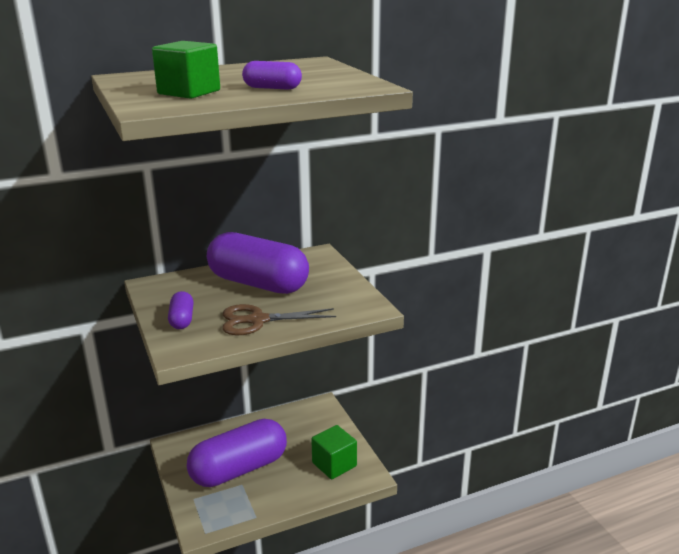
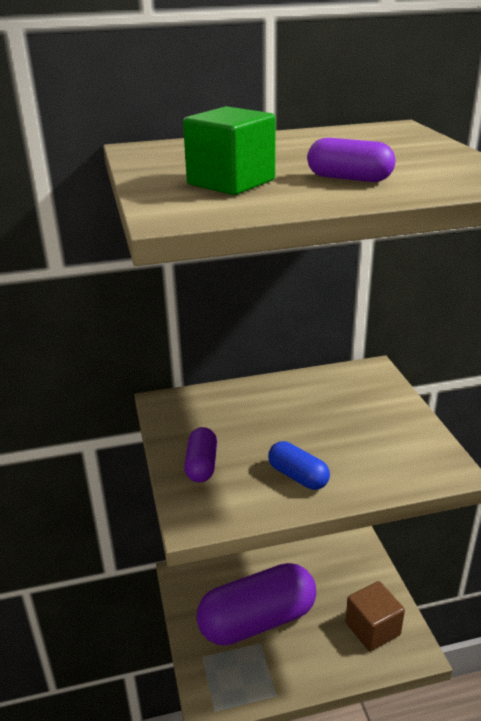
camera: 10 degrees right, 5 degrees up
purple capsule [207,232,309,294] -> none
brown scissors [222,304,336,335] -> blue capsule [268,441,330,490]
green cube [311,425,357,480] -> brown cube [345,581,405,651]

